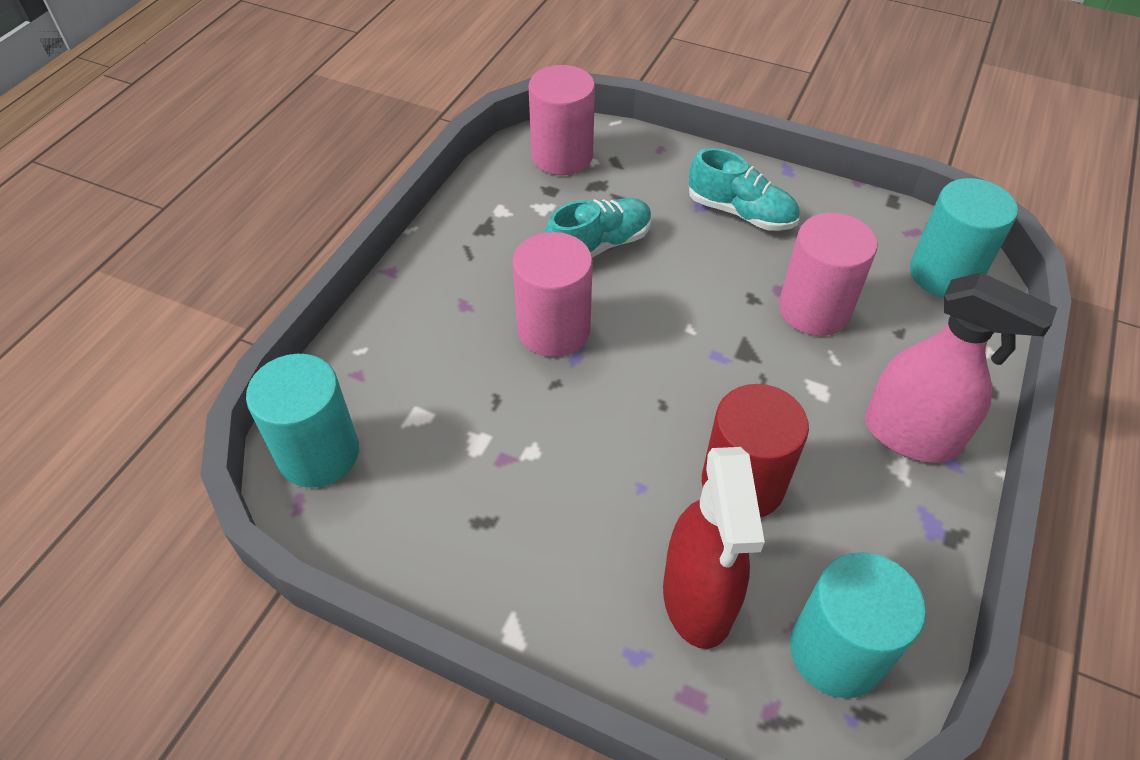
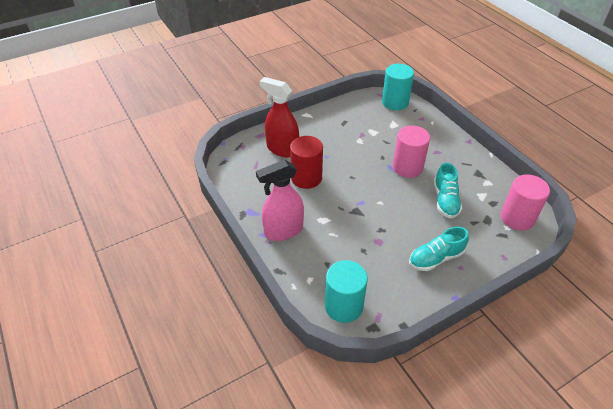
camera: 125 degrees right, 5 degrees down
pink cylinder [779,213,877,336] -> none
turquoise cylinder [790,552,926,698] -> none

